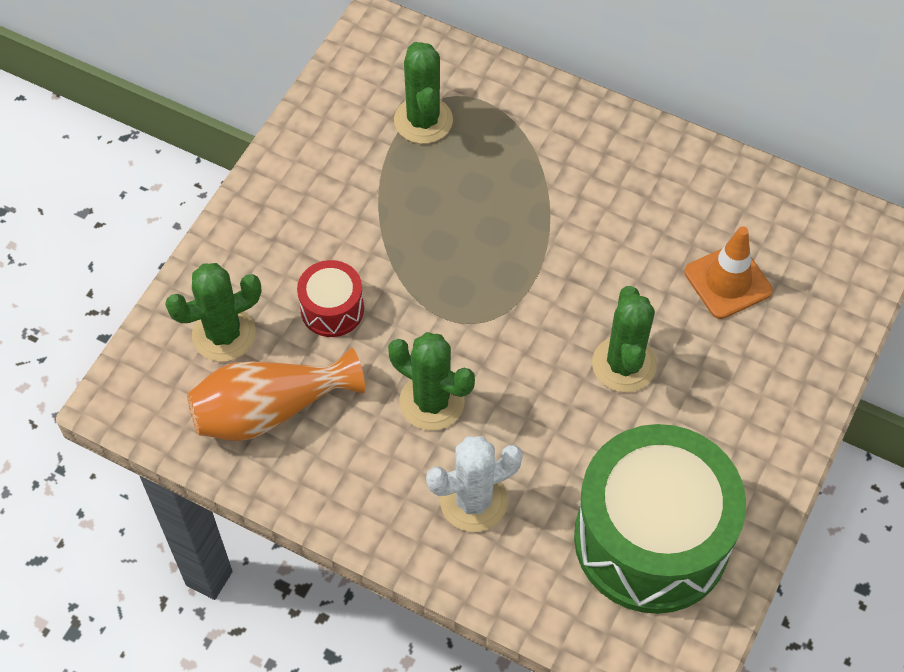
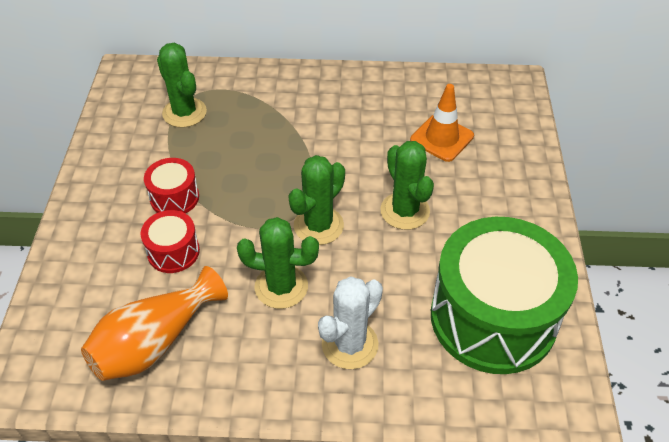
camera: 25 degrees left, 10 degrees down
green cactus [165,263,261,362] -> green cactus moved to [289,155,345,245]
none -> red drum [144,158,199,214]

